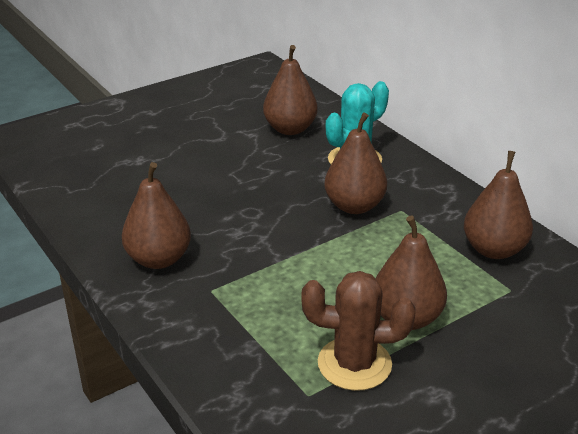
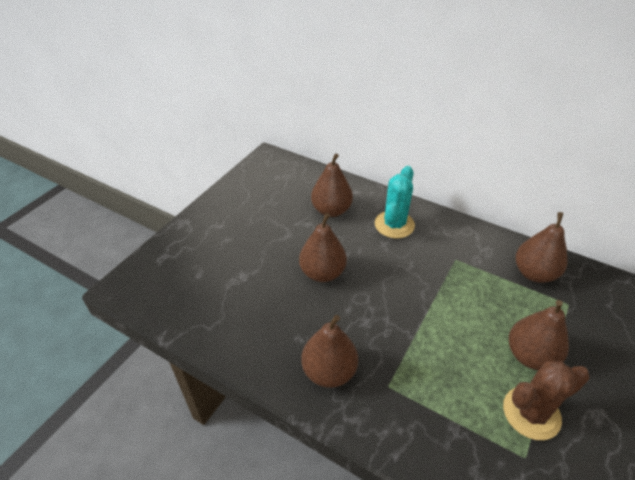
camera: 25 degrees left, 10 degrees up
brown pear [324,113,387,214] -> brown pear moved to [299,213,347,282]

